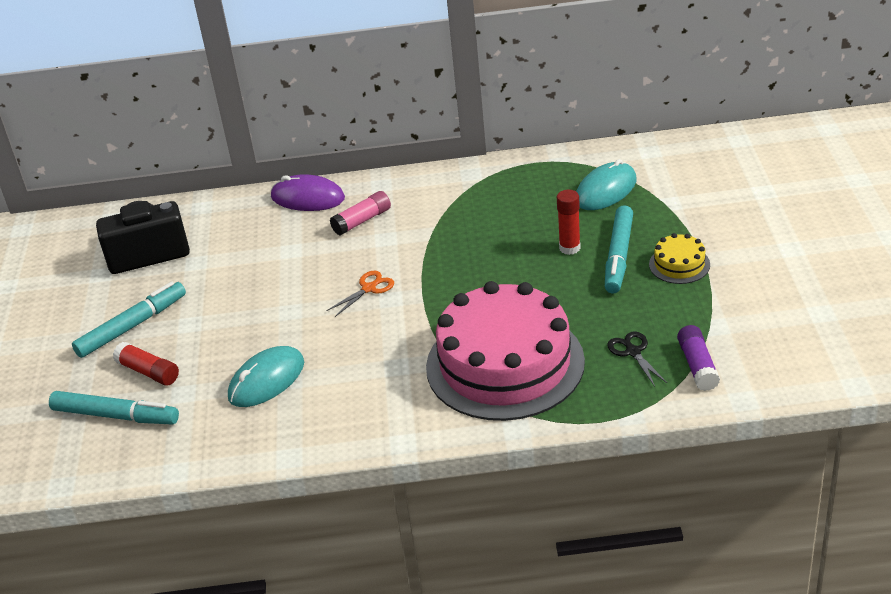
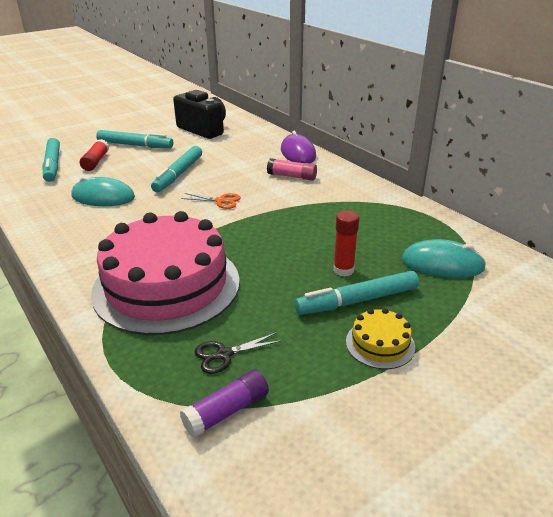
camera: 55 degrees right, 5 degrees down
black scissors [607,331,667,387] -> black scissors turned 150 degrees counterclockwise [194,332,282,374]
none -> turquoise marker [151,146,202,192]

